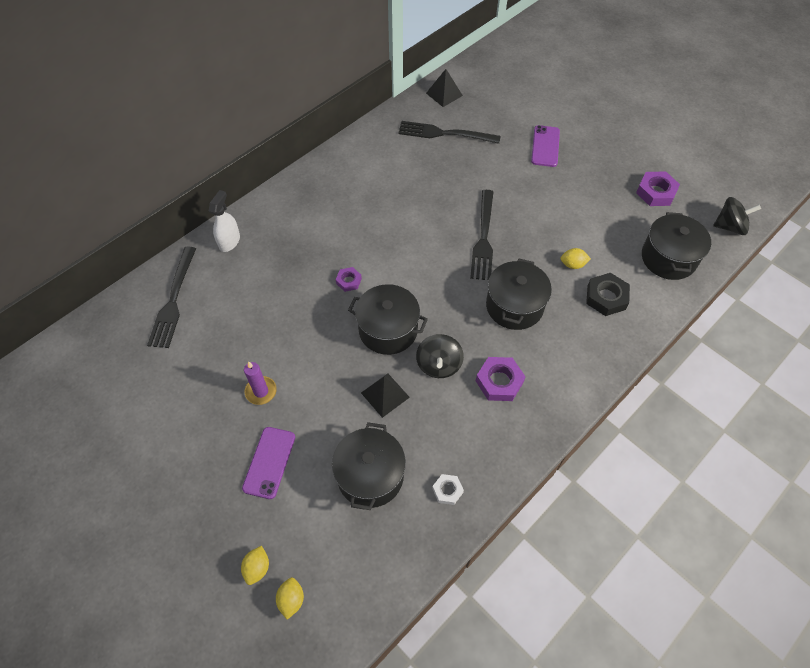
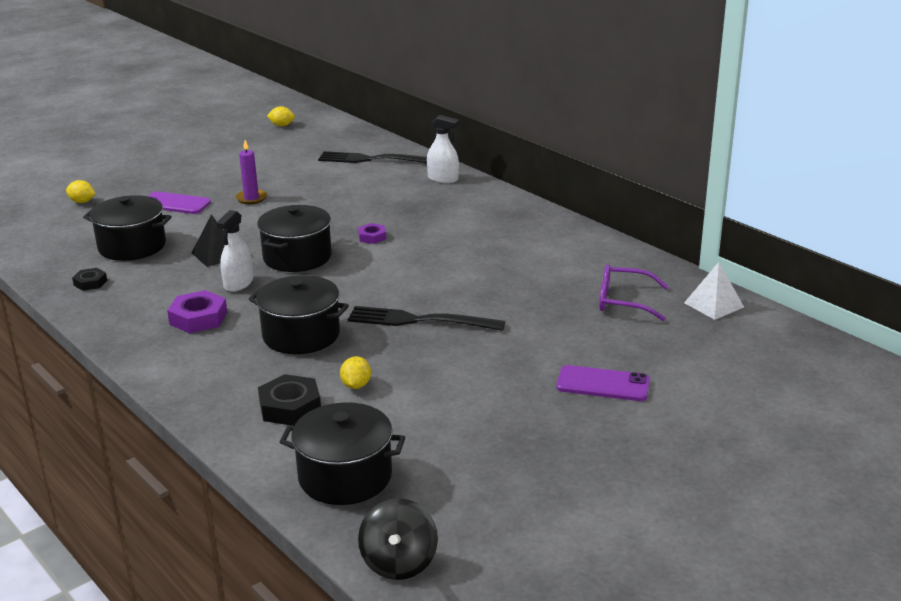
camera: 95 degrees right, 30 degrees down
yellow lemon [276,577,304,620] -> yellow lemon moved to [267,106,295,126]
black fork [398,121,500,144] -> purple glasses [599,264,669,321]
black spinning top [416,334,464,378] -> white spray bottle [216,210,253,292]
black pyramid [426,69,463,107] -> white pyramid [684,262,744,320]
white nut [432,474,464,505] -> black nut [72,268,107,291]
purple nut [636,171,680,206] -> none

